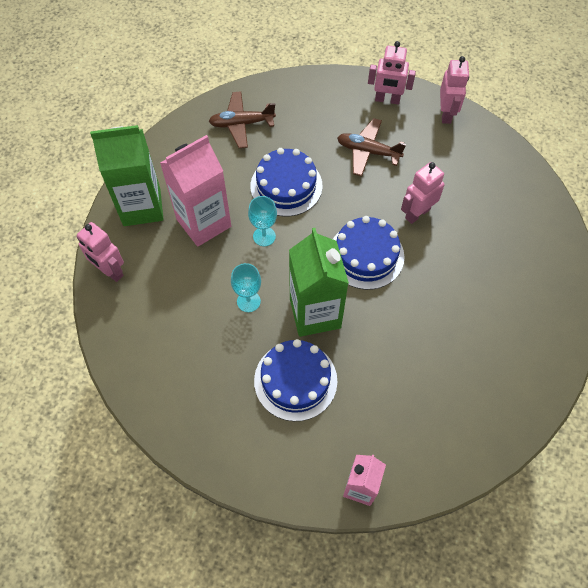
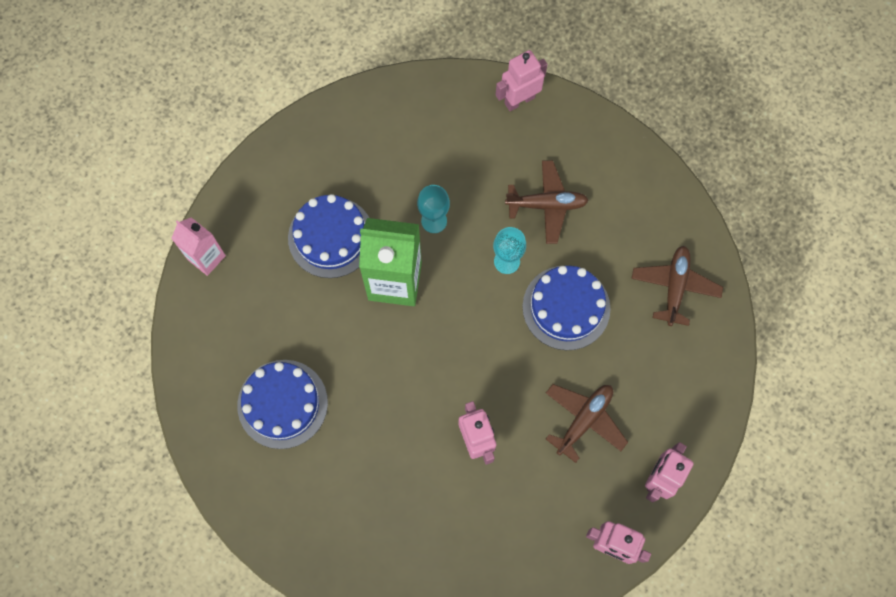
camera: 110 degrees right, 10 degrees up
green carton [90,125,164,226] -> none
pink carton [160,135,231,247] -> brown plane [505,160,589,244]
blue cake [333,216,405,290] -> blue cake moved to [237,360,328,449]

